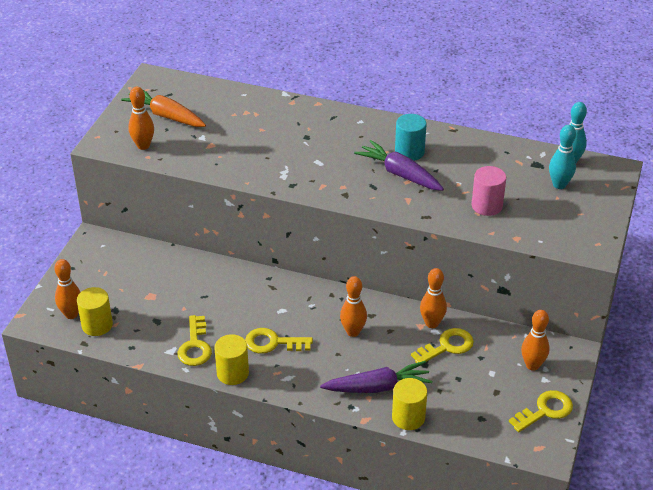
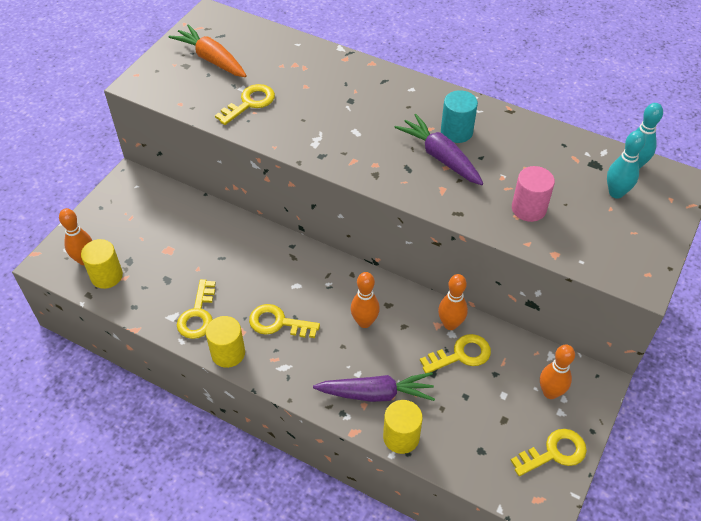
camera: 10 degrees right, 10 degrees up
orange bowling pin [128,87,154,150] -> none
none -> yellow key [215,84,275,125]

